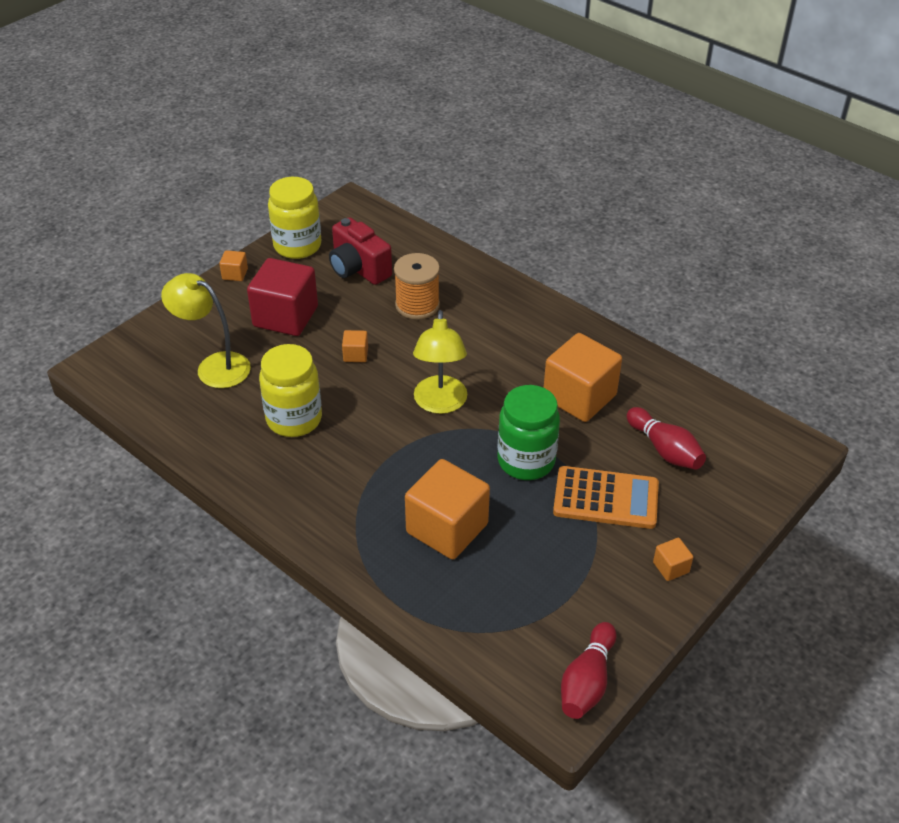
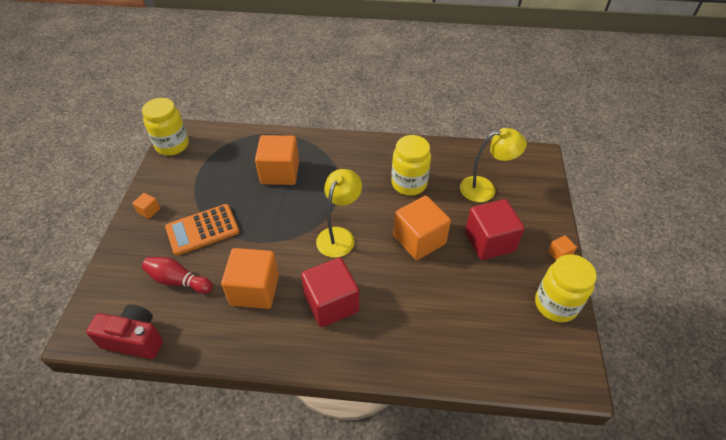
camera: 145 degrees right, 5 degrees up
red camera [329,217,392,285] -> red camera moved to [86,304,163,359]
orange cube [342,330,368,362] -> orange cube [393,196,451,260], size x2.29
orange spool [394,253,440,320] -> none
yellow lamp [413,310,467,414] -> yellow lamp turned 60 degrees clockwise [316,169,362,258]
green jar [498,385,560,480] -> none
red bowling pin [561,622,617,719] -> yellow jar [142,98,189,156]
none -> red cube [301,258,359,327]

